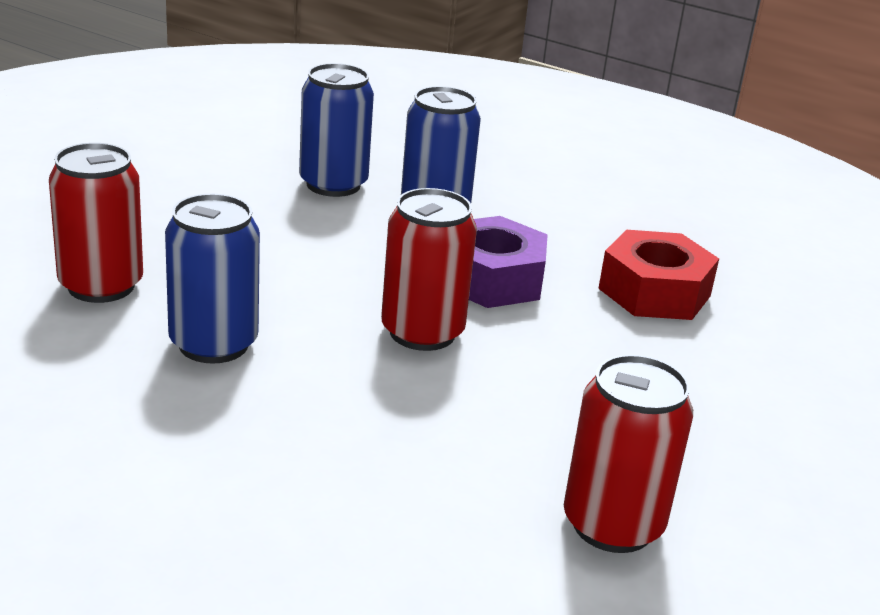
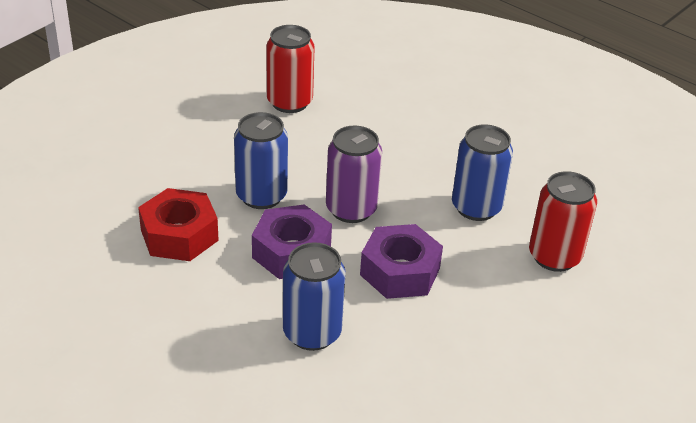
camera: 170 degrees left, 10 degrees up
blue can [299,63,374,197] -> blue can moved to [234,112,288,209]
red can [381,188,477,351] -> purple can [326,126,382,223]
none -> purple nut [360,224,443,299]

